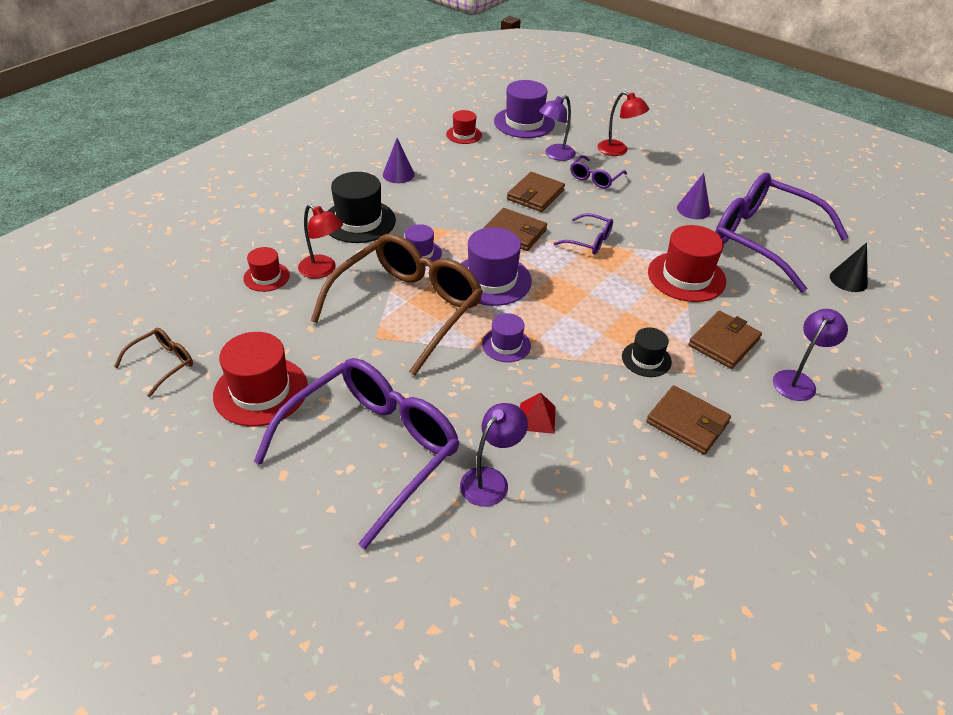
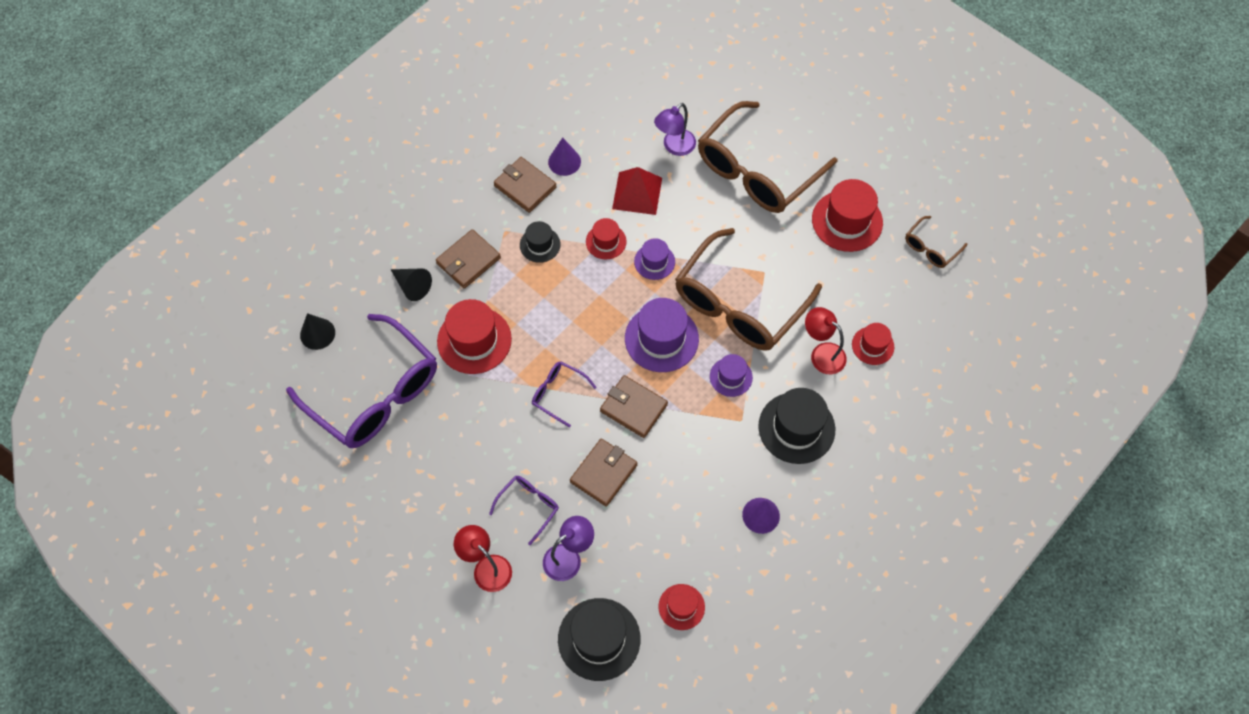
camera: 175 degrees left, 20 degrees up
purple glasses [254,358,460,549] -> brown glasses [698,101,837,213]
purple hat [494,80,555,138] -> black hat [558,598,640,681]
red pyramid [520,392,556,434] -> red pyramid [612,167,662,215], size x1.65
purple cone [677,173,710,219] -> purple cone moved to [548,137,581,176]
purple lamp [773,309,848,401] -> none
none -> black cone [391,268,432,301]
none -> red hat [586,218,627,259]

